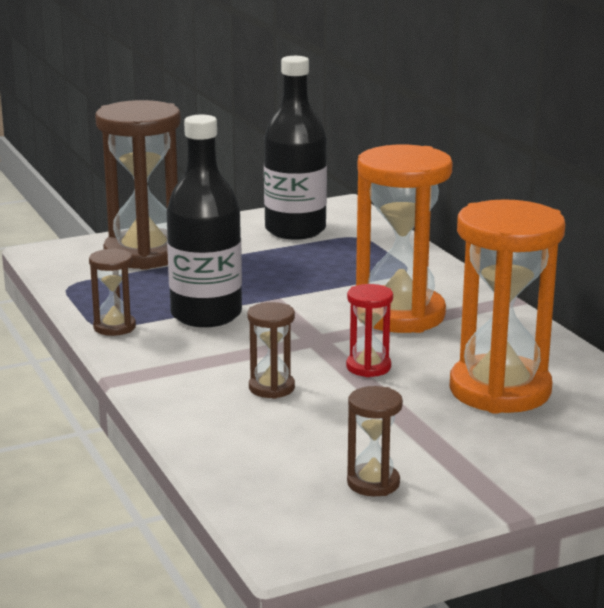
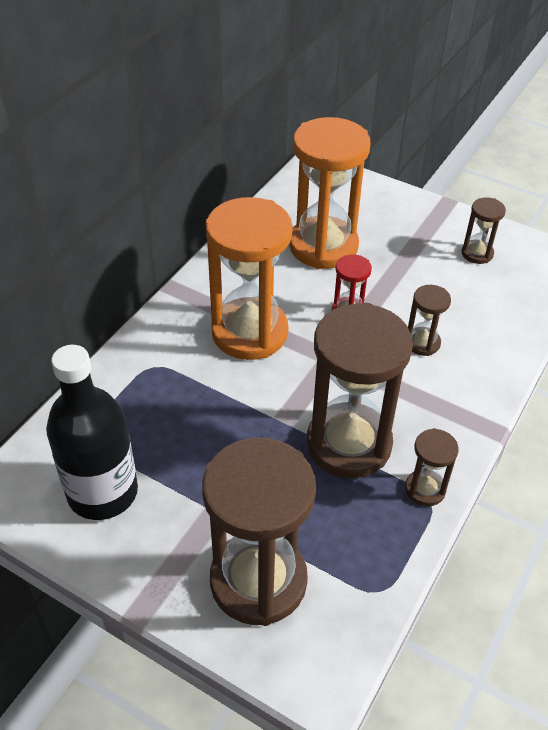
camera: 125 degrees left, 25 degrees up
black bottle [166,115,242,327] -> brown hourglass [307,303,413,478]

